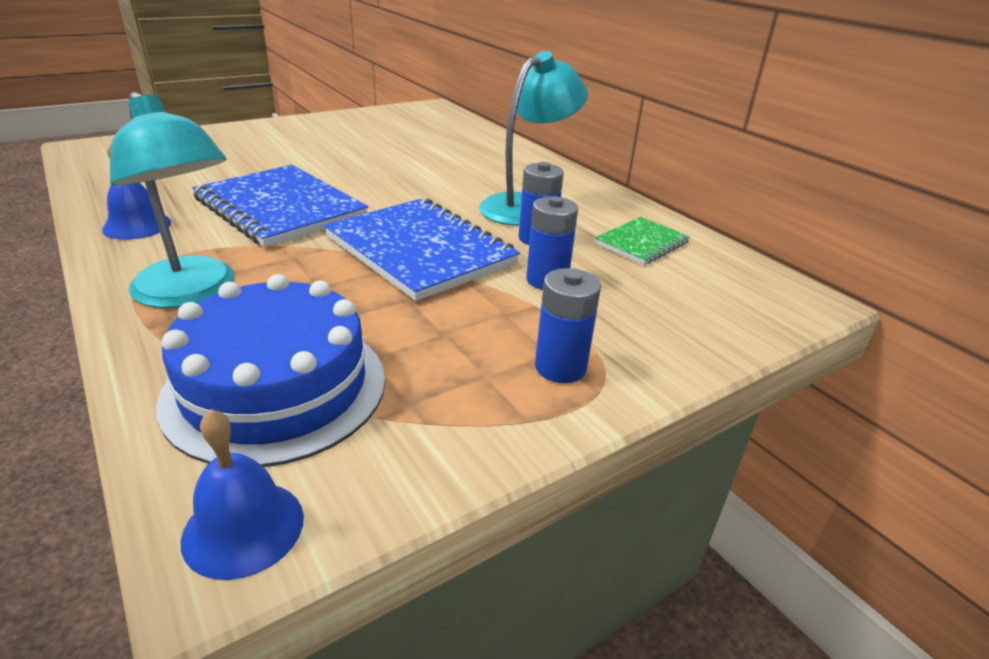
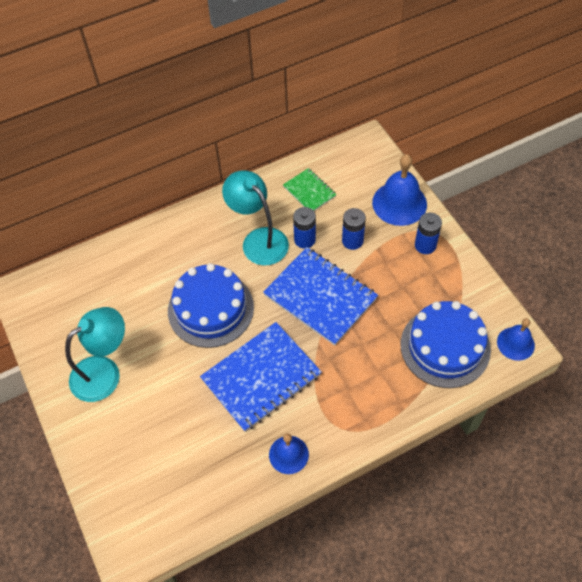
camera: 80 degrees left, 25 degrees up
turquoise lamp [110,91,234,308] -> turquoise lamp moved to [65,307,125,402]
blue notebook [324,198,520,301] -> blue notebook turned 75 degrees clockwise [263,247,378,346]
none -> blue cake [168,263,254,348]
none -> blue bell [372,154,427,226]

